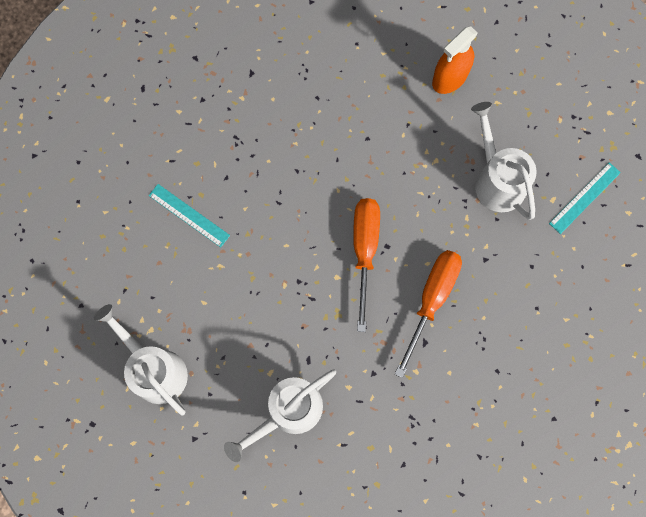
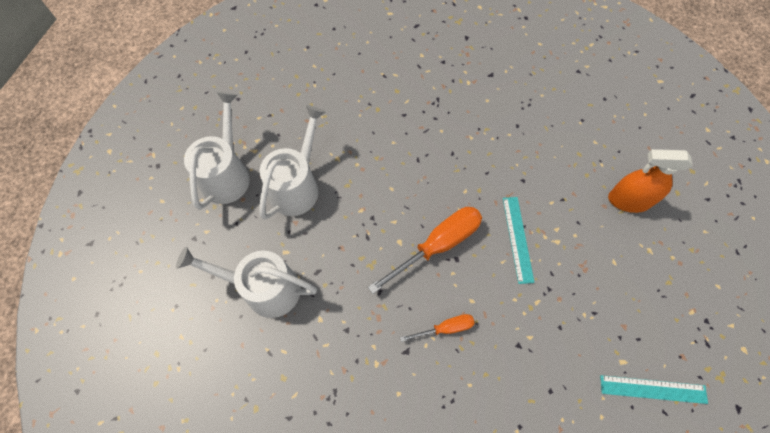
camera: 50 degrees right, 10 degrees down
turquoise ruler [149,184,230,247] -> turquoise ruler moved to [503,197,535,284]
orange screwdriver [395,250,462,378] -> orange screwdriver [400,314,475,342], size x0.53
white watering can [471,102,537,220] -> white watering can moved to [259,105,325,219]

